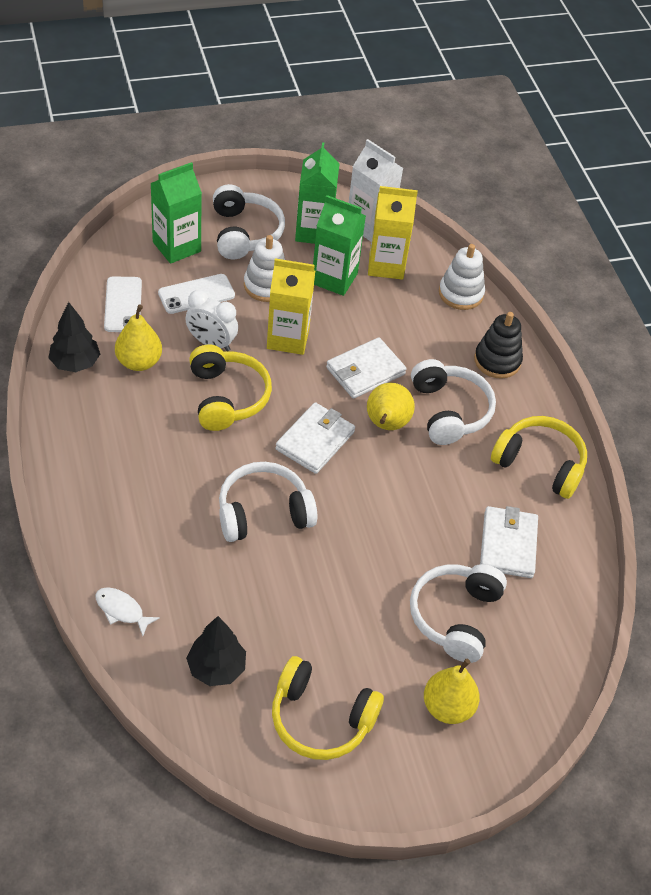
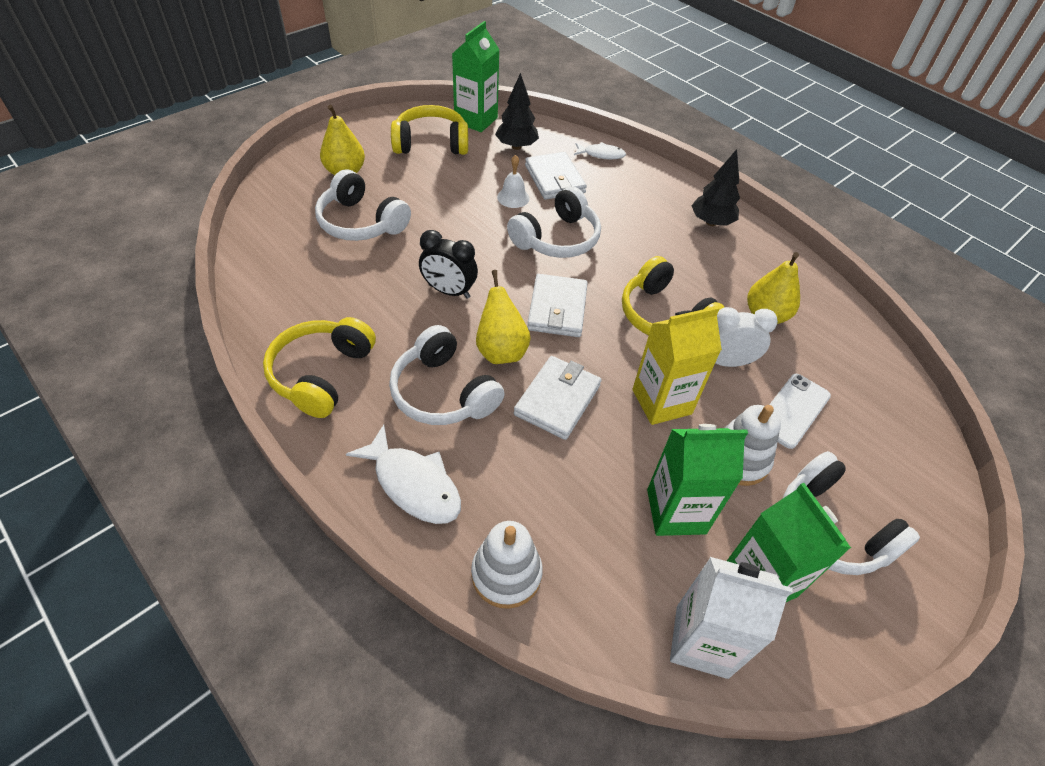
camera: 155 degrees right, 0 degrees up
black tree [48,302,100,372] -> black tree moved to [691,149,740,226]
white phone [104,277,142,332] -> none
green carton [150,162,202,264] -> green carton moved to [452,21,500,132]
yellow carton [368,186,418,280] -> none
white headphones [410,564,507,663] -> white headphones turned 135 degrees clockwise [315,169,411,241]
black stacking toy [474,312,523,379] -> white fish [346,425,461,524]
white wallet [480,506,538,578] -> white wallet moved to [525,152,587,200]
yellow headphones [491,416,587,499] -> yellow headphones turned 105 degrees clockwise [263,317,376,418]
none -> black clock [419,230,478,299]
none -> white bell [497,155,530,208]

